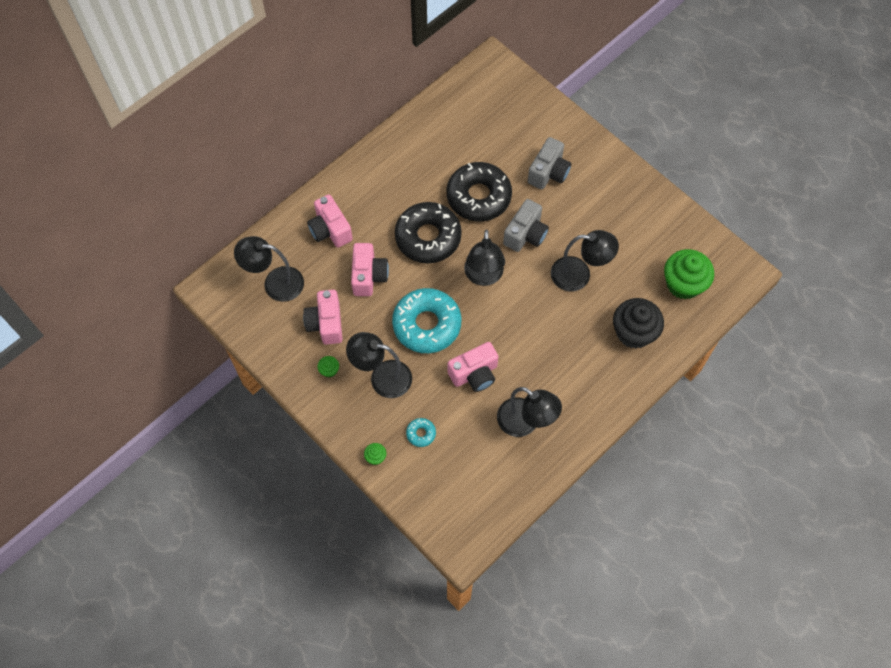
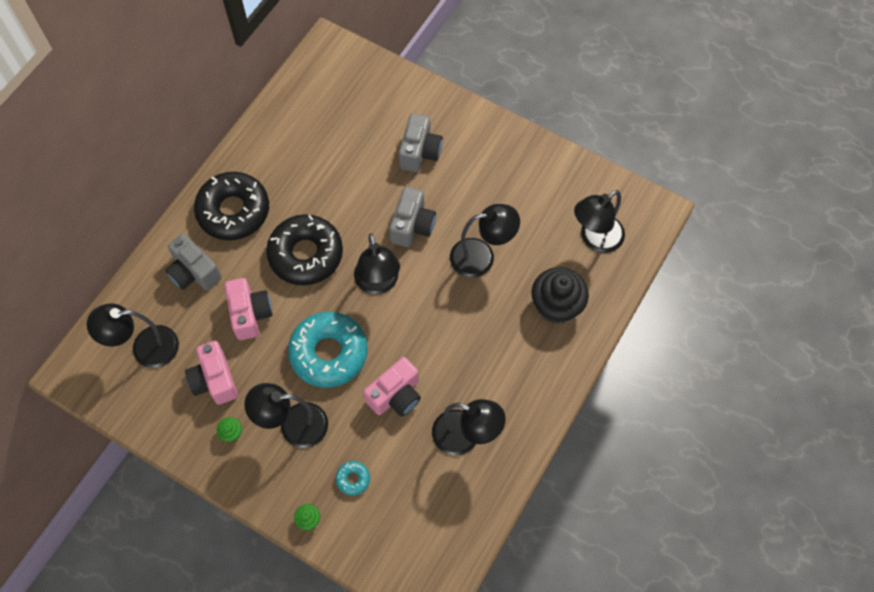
camera: 15 degrees left, 0 degrees up
pink camera [307,194,353,248] -> grey camera [165,234,222,290]
black donut [447,162,512,222] -> black donut moved to [194,172,269,240]
green cupcake [664,249,714,299] -> black lamp [574,190,625,253]

